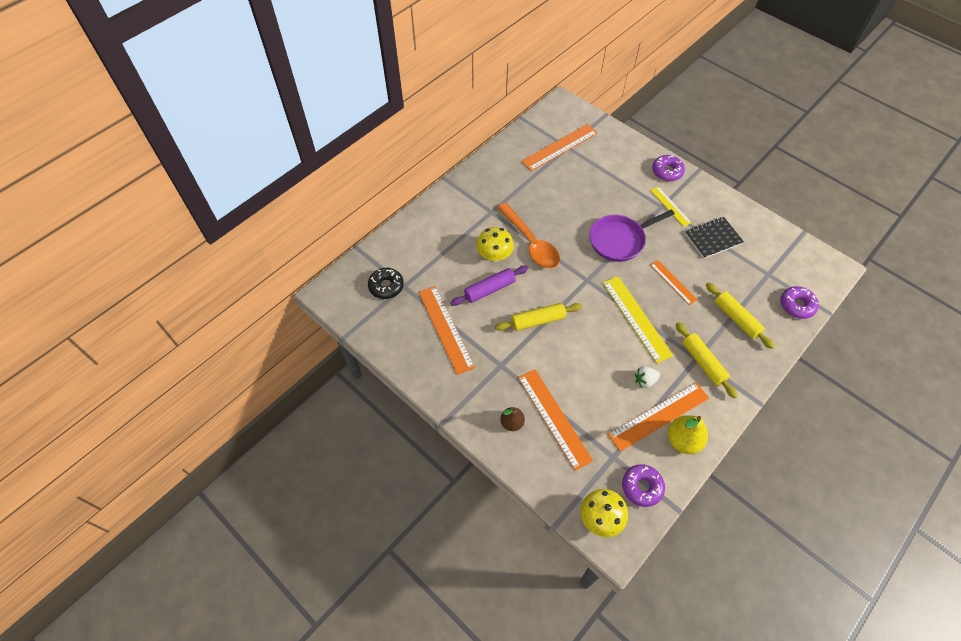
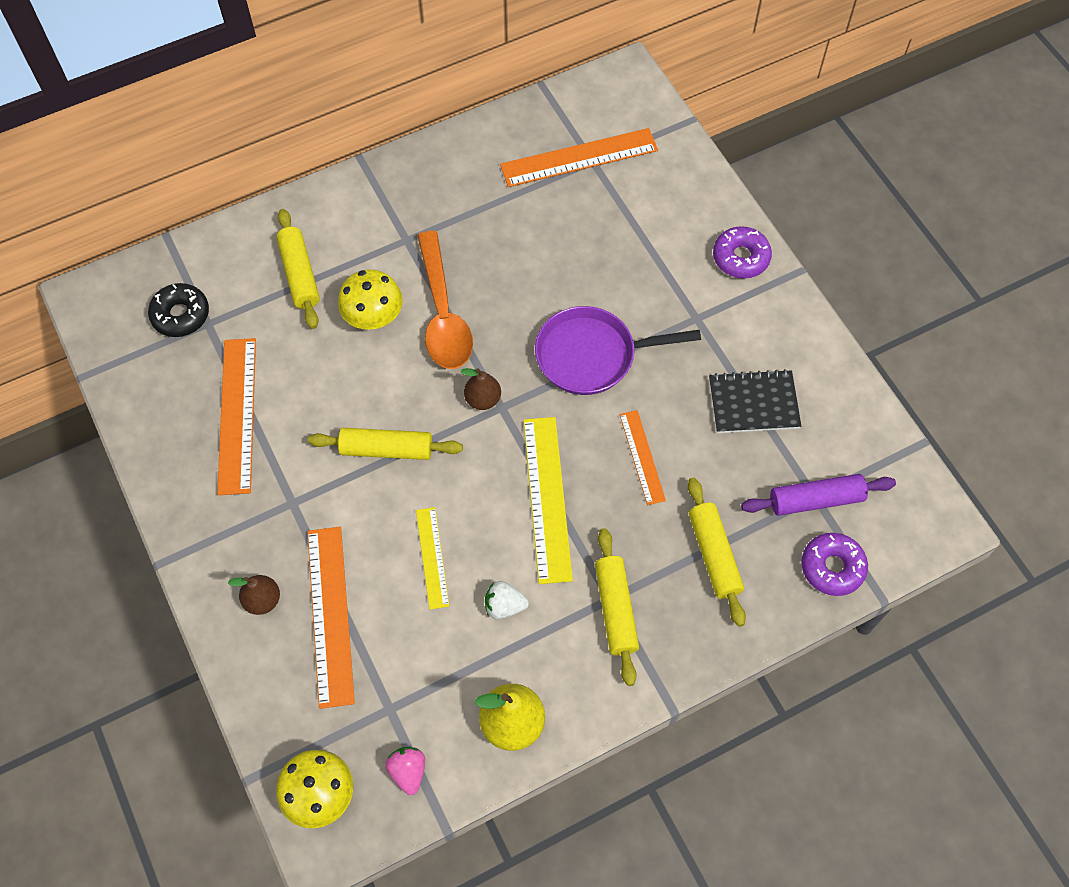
camera: 20 degrees right, 5 degrees up
purple rolling pin [450,266,528,306] -> purple rolling pin moved to [741,474,896,516]
orange ruler [608,382,709,451] -> none
purple donut [622,464,665,507] -> pink strawberry [385,747,425,795]
yellow ruler [650,187,692,227] -> yellow ruler moved to [416,507,449,610]
none -> yellow rolling pin [276,209,320,329]
none -> brown pear [461,368,501,410]

